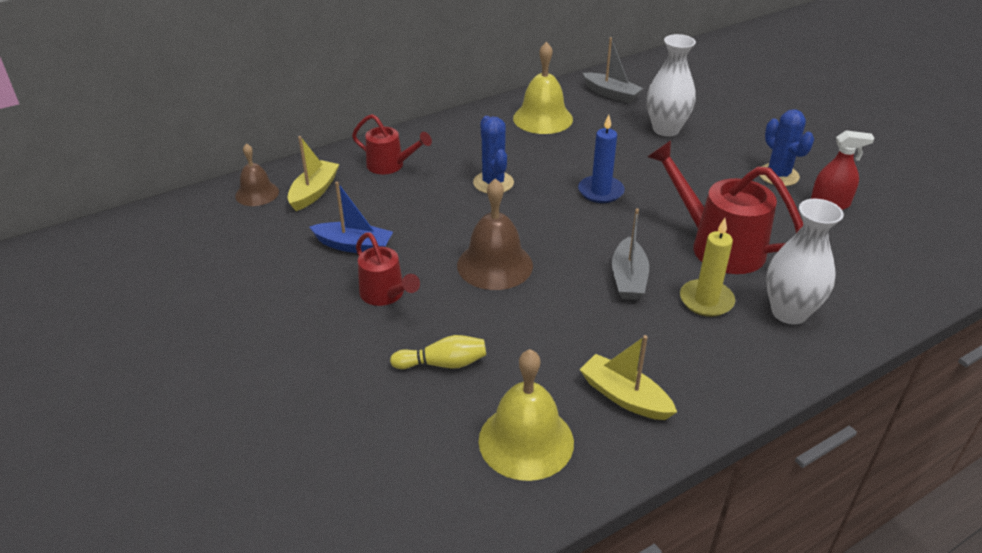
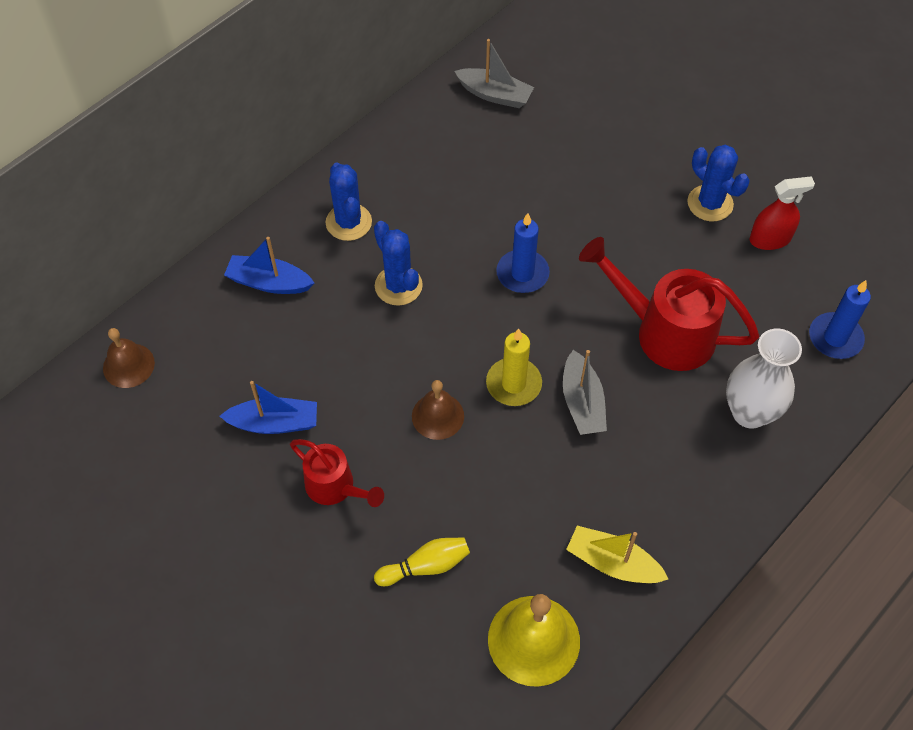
camera: 15 degrees left, 20 degrees up
yellow boat [287,136,339,211] -> none
red watering can [352,114,432,174] -> blue boat [224,237,314,294]
brown bell [457,178,533,290] -> brown bell [412,380,464,440], size x0.63
yellow bell [513,42,573,134] -> none
white vase [647,34,696,136] -> none
yellow candle [680,218,735,317] -> yellow candle moved to [486,329,542,406]
none -> blue cactus [326,163,372,241]
none -> blue candle [809,280,871,359]

